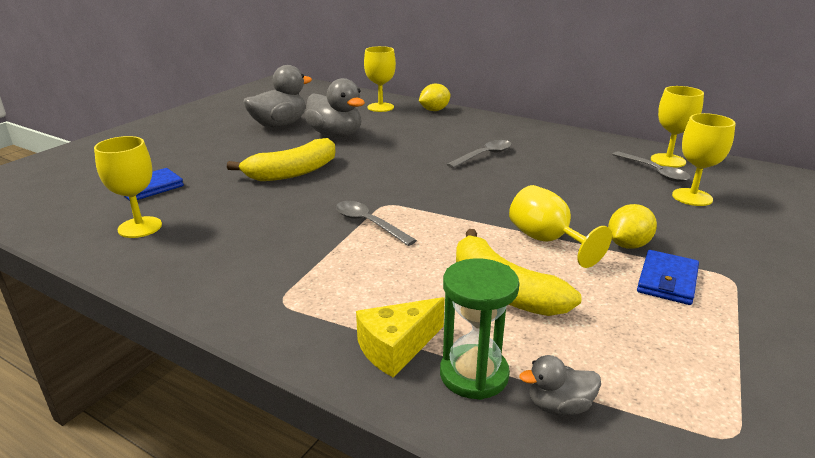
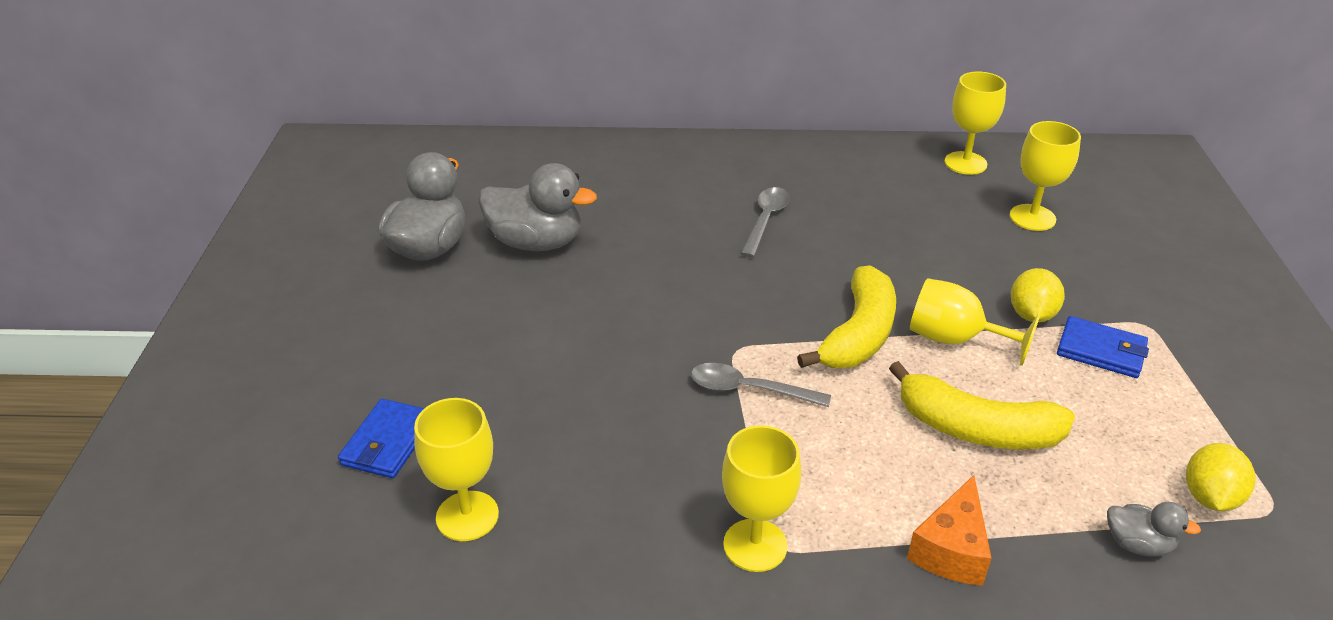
camera: 30 degrees left, 10 degrees up
yellow banana [227,138,335,181] -> yellow banana moved to [797,265,896,368]
yellow cheese [356,297,445,378] -> orange cheese [907,475,992,586]
yellow goblet [364,46,396,112] -> yellow goblet moved to [722,425,801,572]
yellow lemon [419,83,451,111] -> yellow lemon moved to [1186,443,1256,511]
green hourglass [440,258,519,400] -> none
grey duck [519,355,601,415] -> grey duck turned 120 degrees counterclockwise [1107,502,1201,557]
grey spoon [612,151,691,182] -> none
blue wallet [637,250,699,305] -> blue wallet turned 60 degrees counterclockwise [1057,316,1149,378]

